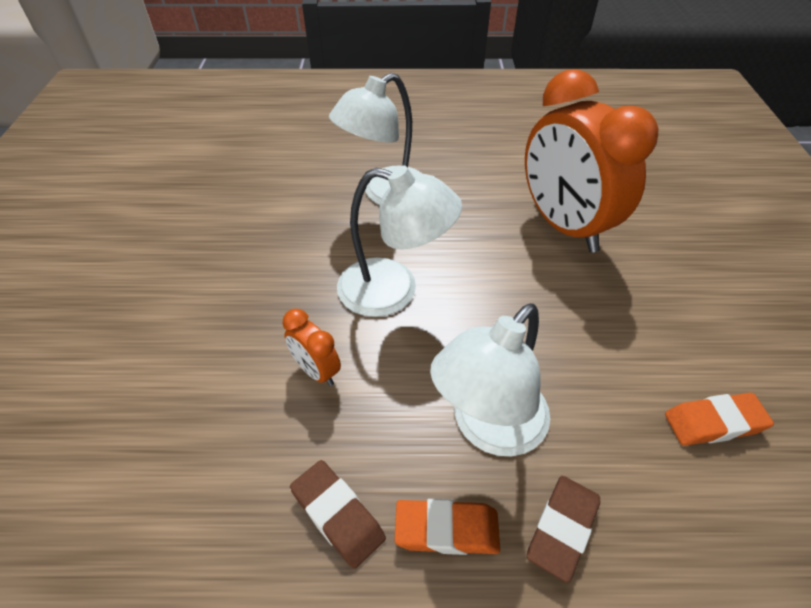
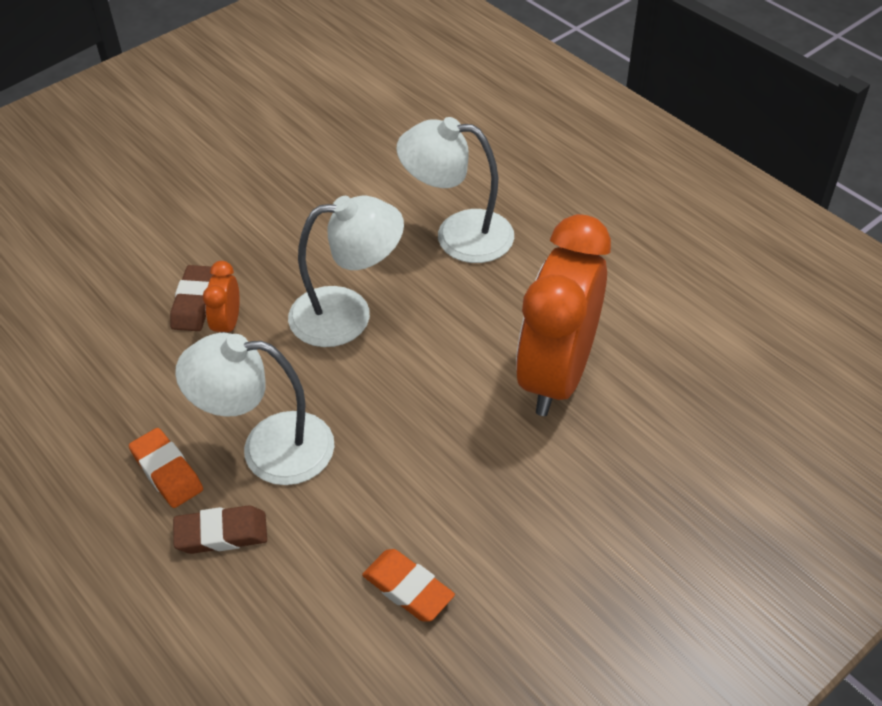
camera: 50 degrees right, 0 degrees up
brown eraser [290,460,386,569] -> brown eraser moved to [170,265,213,331]
white lamp [337,166,462,317] -> white lamp turned 75 degrees counterclockwise [288,196,404,347]

